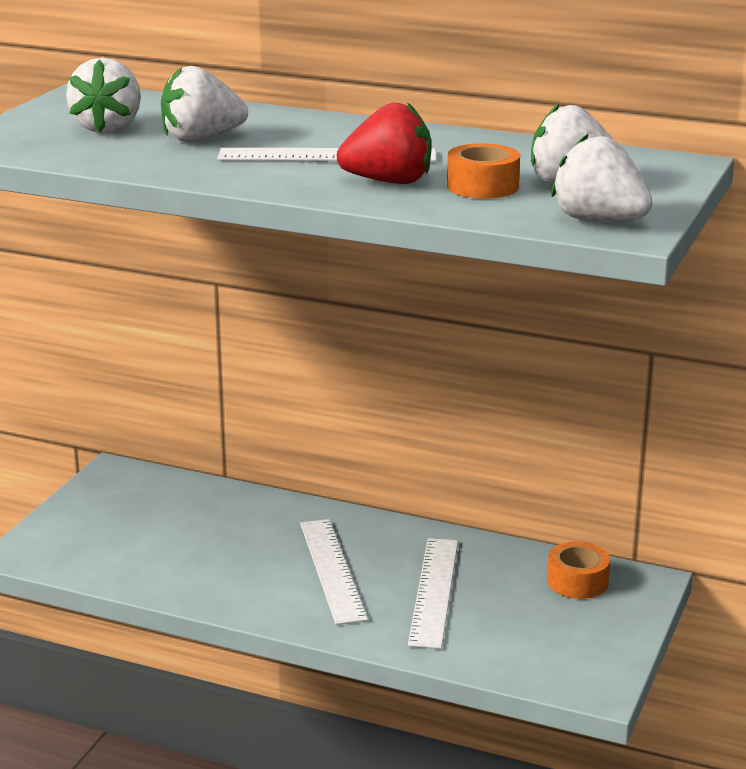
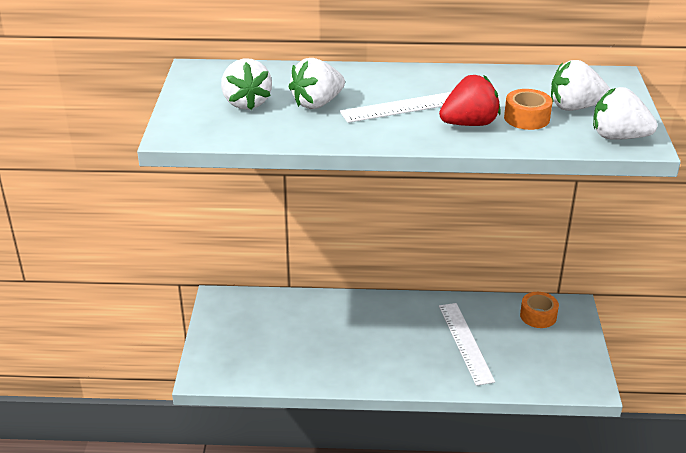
camera: 20 degrees left, 10 degrees up
white ruler [300,519,368,625] -> none

